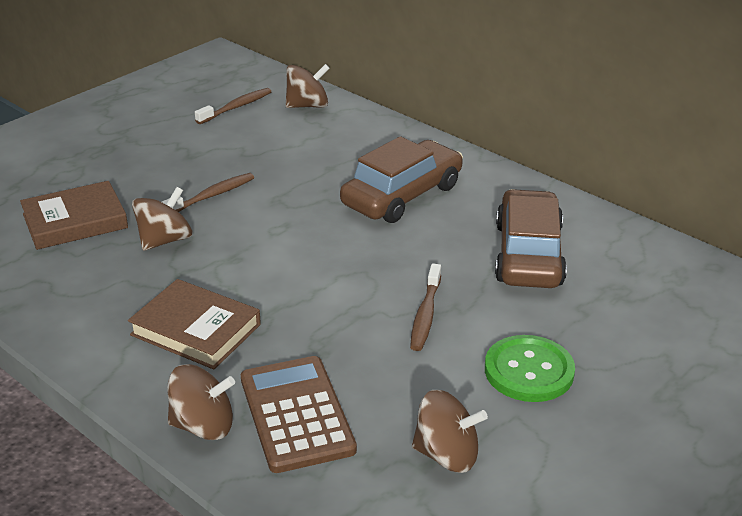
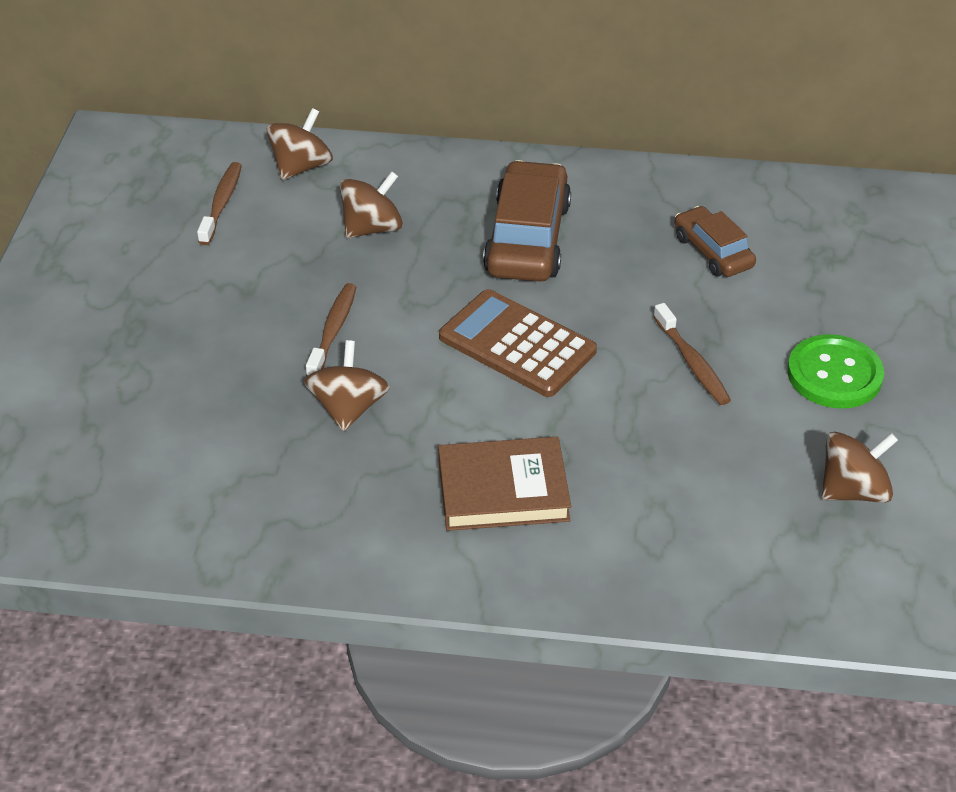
camera: 35 degrees left, 10 degrees up
brown book [20,181,128,250] -> none
brown spinning top [168,364,235,440] -> brown spinning top moved to [340,171,403,238]
brown calculator [241,356,357,473] -> brown calculator moved to [439,289,597,397]
brown car [495,189,567,288] -> brown car [675,206,756,277], size x0.59

